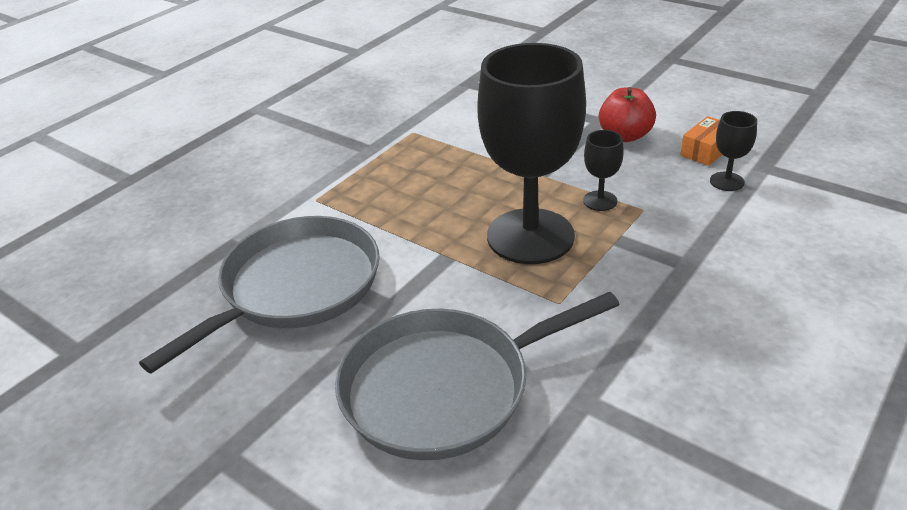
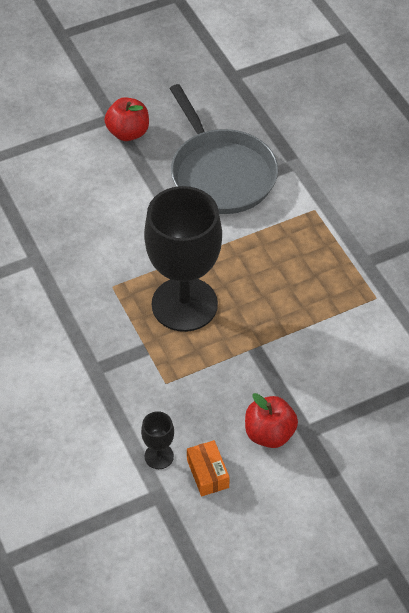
camera: 115 degrees right, 15 degrees up
grey pan [335,292,620,460] -> none
black goblet [583,130,624,211] -> none
none -> red apple [105,97,149,141]

